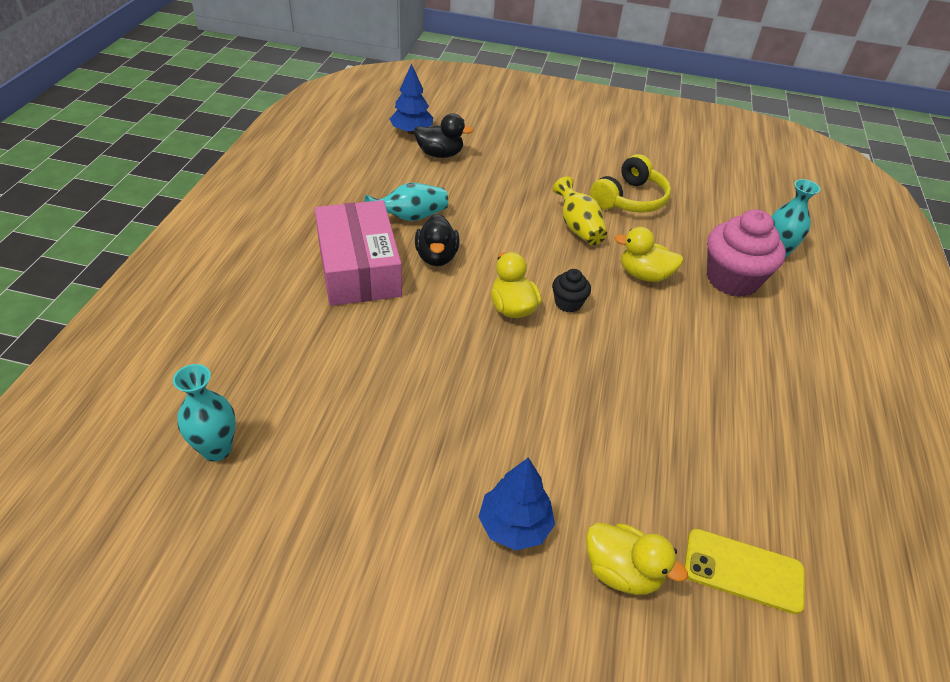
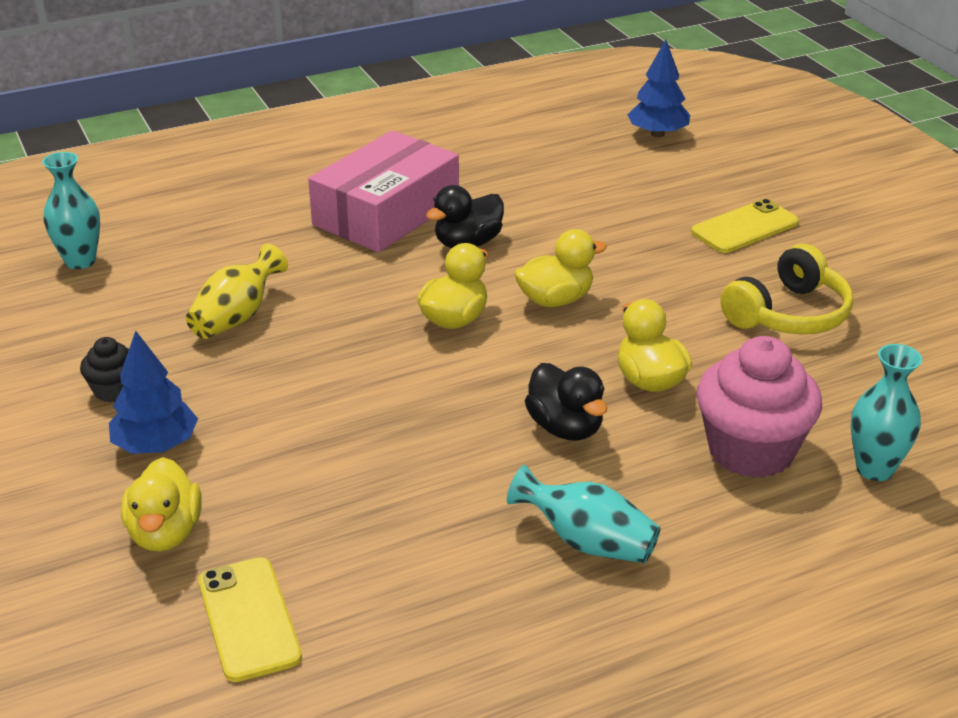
camera: 55 degrees right, 10 degrees down
turquoise vase [364,183,448,221] -> turquoise vase moved to [507,465,660,563]
black duck [414,114,474,158] -> black duck moved to [525,363,607,441]
black cupcake [552,269,591,313] -> black cupcake moved to [80,337,129,402]
yellow vase [553,176,607,245] -> yellow vase moved to [186,244,288,339]
yellow headphones [590,154,671,213] -> yellow headphones turned 45 degrees counterclockwise [720,244,853,334]
none -> yellow duck [514,229,607,307]
none -> yellow phone [691,199,799,253]

